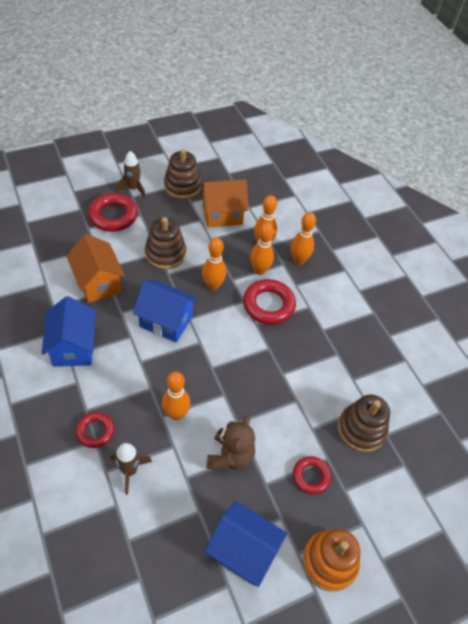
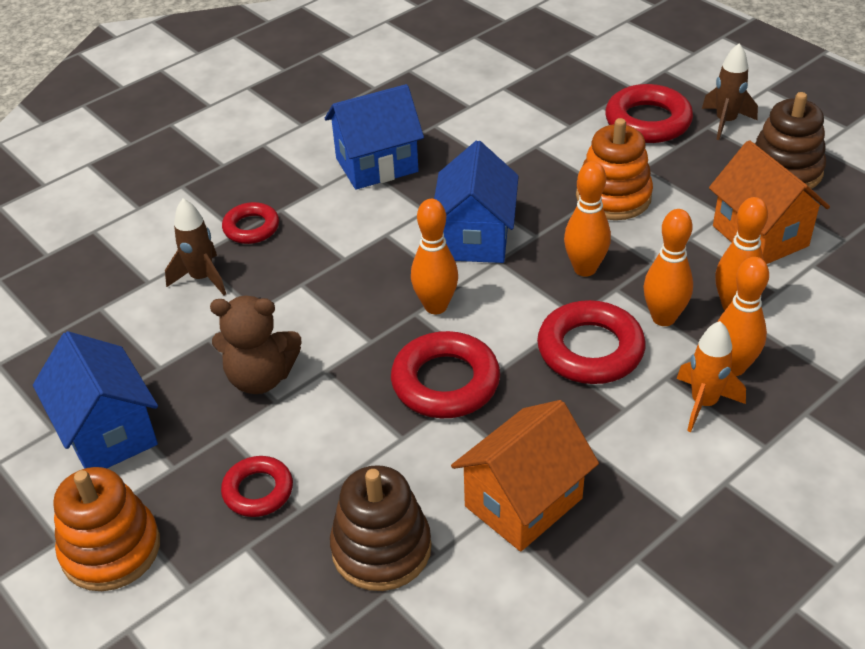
camera: 80 degrees right, 10 degrees down
orange house [66,234,125,303] -> orange house moved to [451,400,599,552]
brown stacking toy [145,217,186,269] -> orange stacking toy [576,118,653,220]
orange bowling pin [162,372,190,420] -> orange bowling pin moved to [411,199,458,314]
blue house [205,501,287,587] -> blue house turned 45 degrees counterclockwise [33,331,158,469]
none -> red ring [391,331,500,418]
none -> orange rocket [677,321,746,432]

